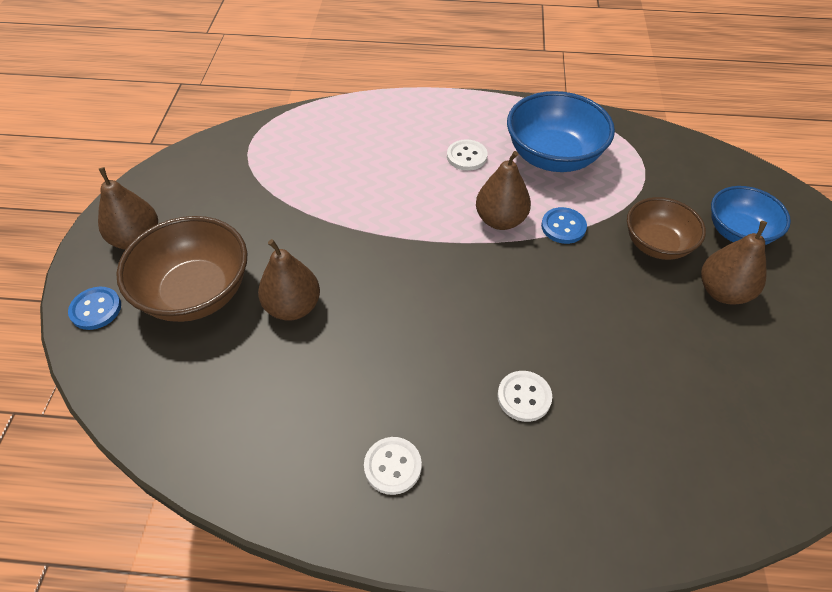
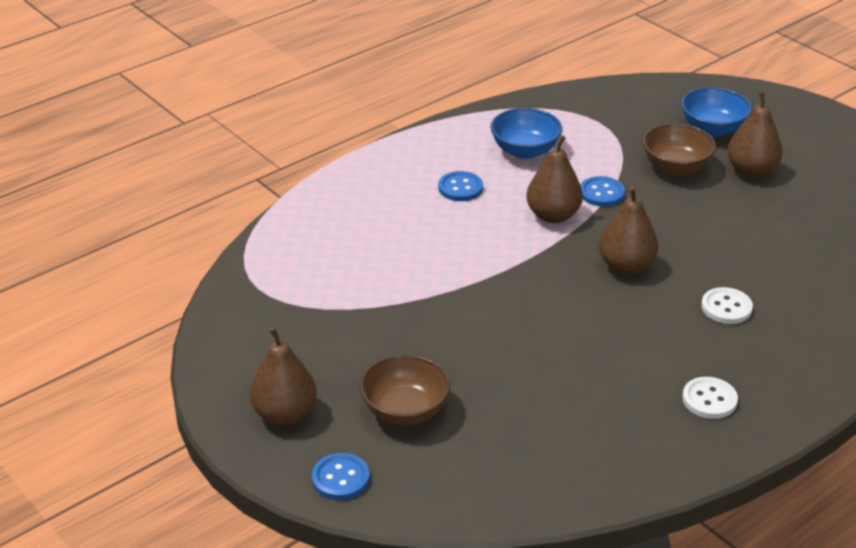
camera: 45 degrees left, 15 degrees down
brown bowl [116,216,247,322] -> brown bowl [359,354,450,425], size x0.65
brown pear [258,239,320,321] -> brown pear moved to [599,186,658,275]
white button [447,139,488,171] -> blue button [438,171,483,201]
blue bowl [507,91,615,172] -> blue bowl [490,108,562,159], size x0.65

